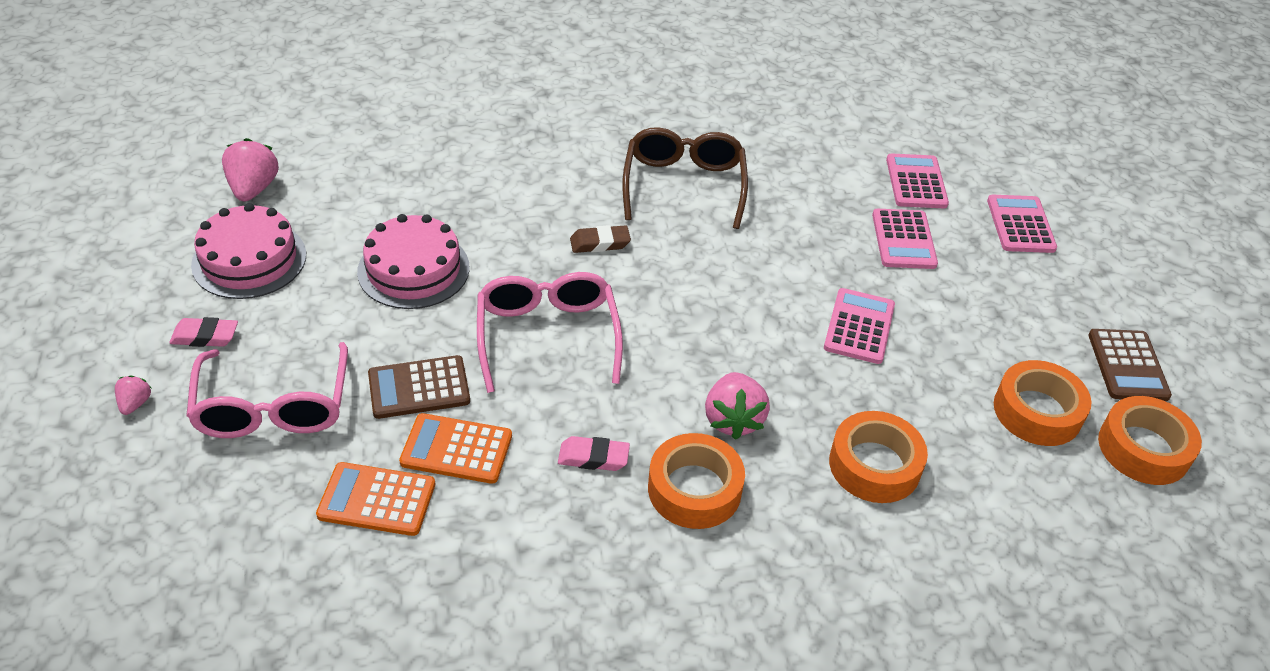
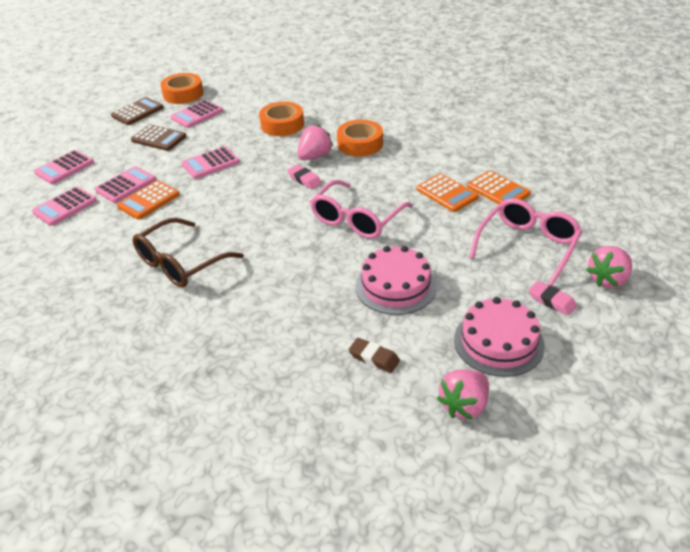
camera: 135 degrees left, 5 degrees down
pink strawberry [115,375,151,415] -> pink strawberry [586,246,632,288], size x1.91
brown calculator [368,355,470,419] -> brown calculator moved to [131,124,187,151]
pink eraser [558,436,630,471] -> pink eraser moved to [287,165,322,189]
brown eraser [570,225,631,253] -> brown eraser moved to [348,338,400,373]
orange tape [994,360,1091,446] -> pink calculator [170,100,223,128]
none -> orange calculator [117,181,180,220]

